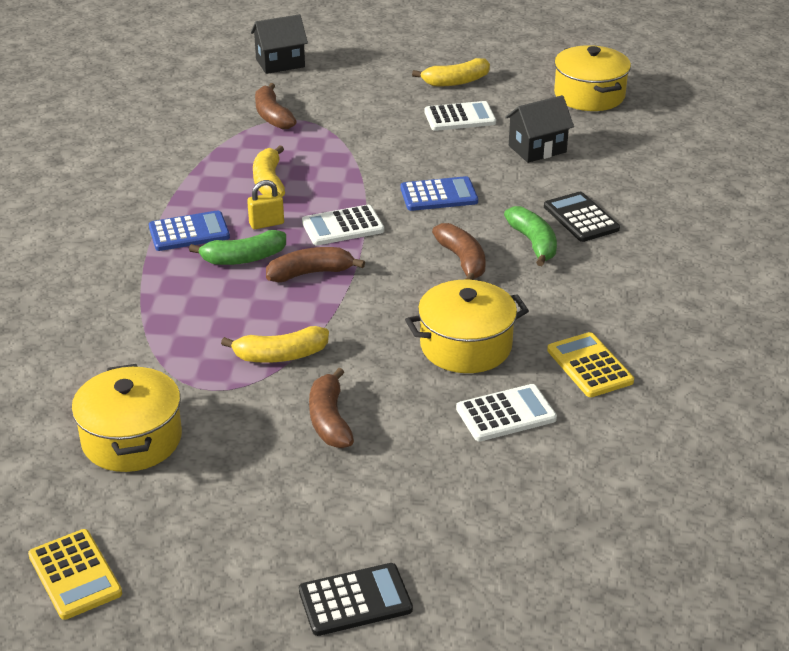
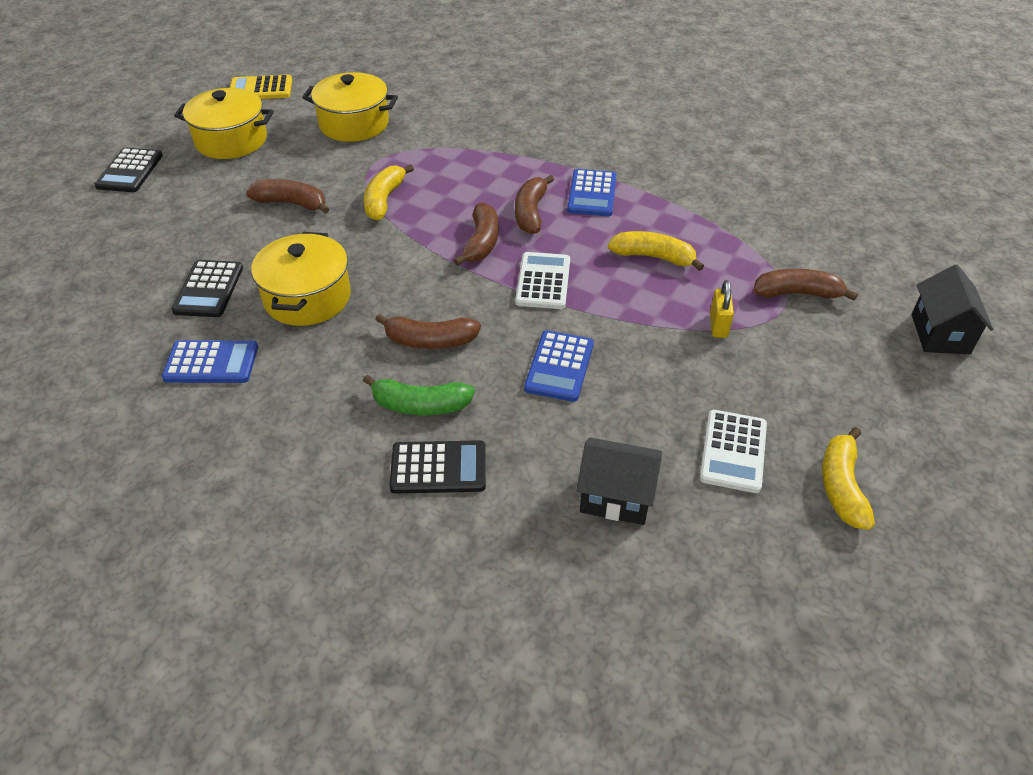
camera: 115 degrees right, 10 degrees up
green banana [189,230,286,265] -> brown banana [515,175,554,234]
yellow padlock [247,180,284,229] -> yellow padlock moved to [710,280,734,338]
white calculator [456,384,557,442] -> black calculator [172,260,243,317]
black house [505,95,574,163] -> black house turned 75 degrees counterclockwise [577,437,662,525]
yellow calculator [547,332,634,397] -> blue calculator [162,340,258,383]
yellow pot [554,45,631,111] -> yellow pot moved to [174,88,274,159]

